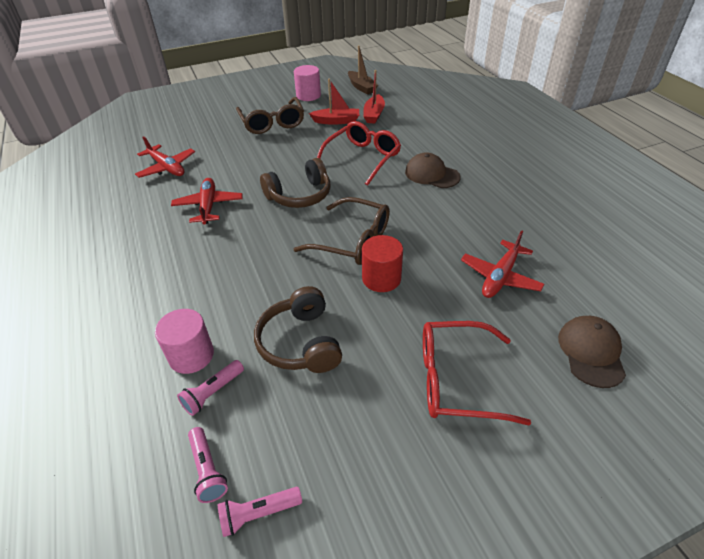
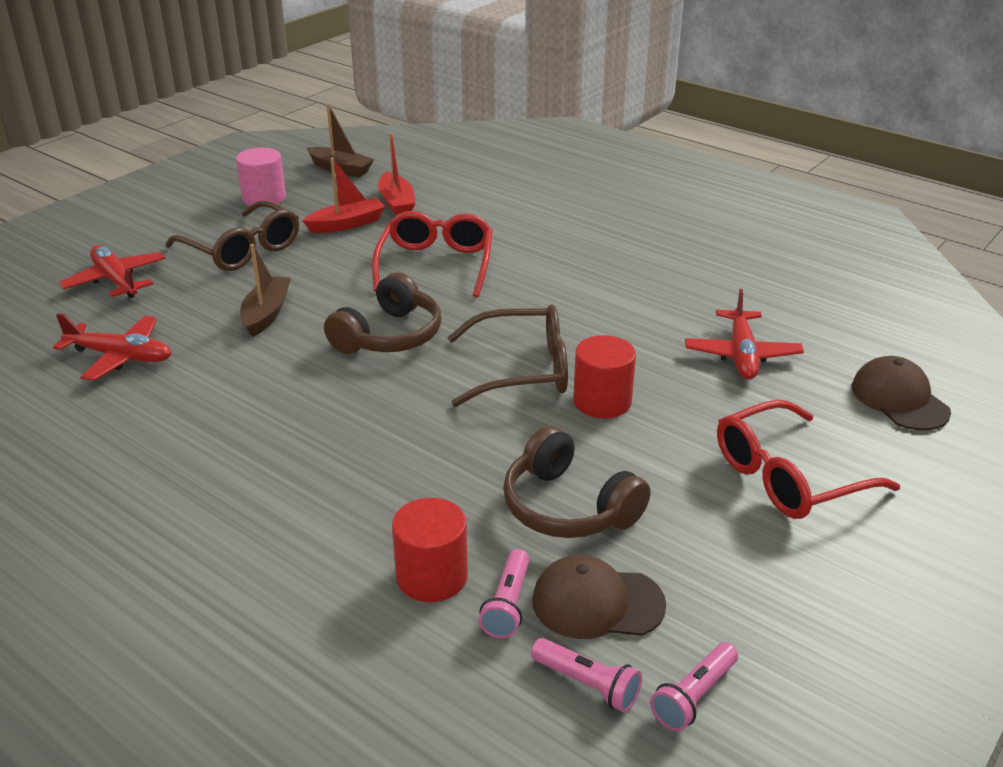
camera: 30 degrees left, 10 degrees down
pink cylinder [155,309,214,374] -> red cylinder [392,498,468,602]
red plane [171,178,243,224] -> red plane moved to [59,245,165,298]
brown cap [405,152,461,188] -> brown cap moved to [532,554,666,639]
none -> brown boat [240,244,291,337]

